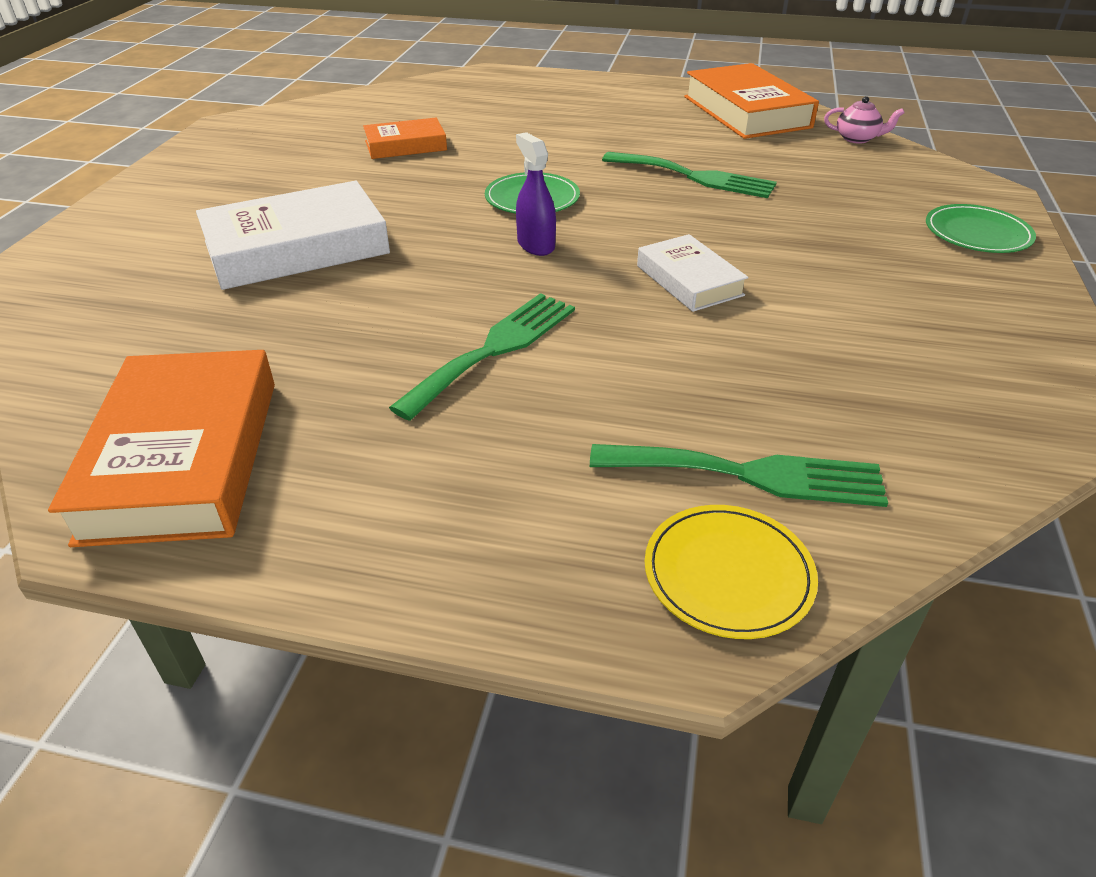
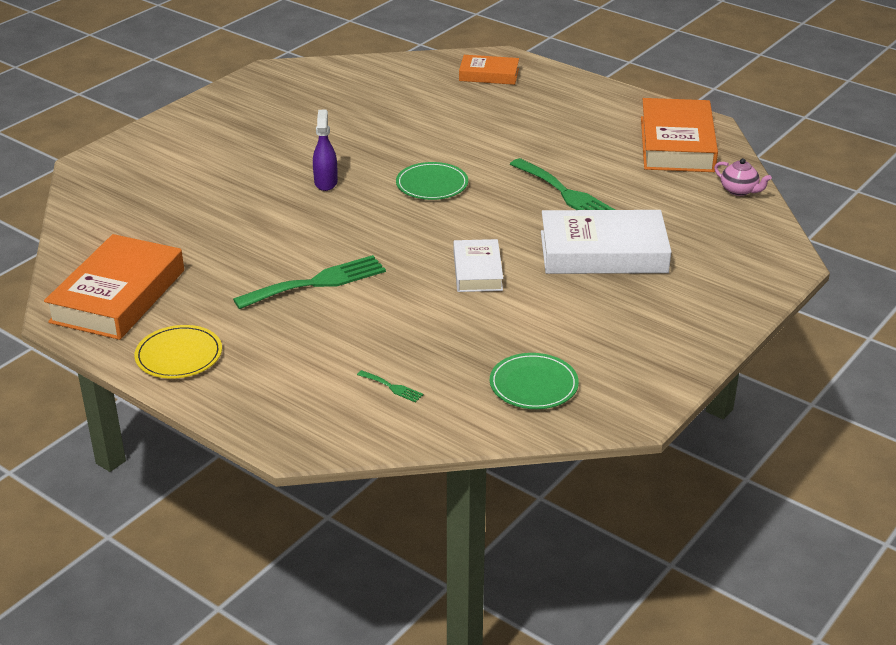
camera: 25 degrees right, 5 degrees down
white book [196,181,390,290] -> white book moved to [541,210,671,274]
orange book [363,118,447,159] -> orange book moved to [459,55,519,85]
purple spray bottle [516,132,556,256] -> purple spray bottle moved to [313,110,338,191]
green fork [590,444,888,507] -> green fork [357,370,424,403], size x0.43
yellow plate [645,505,818,639] -> yellow plate moved to [134,325,222,378]
green plate [926,204,1036,253] -> green plate moved to [490,353,579,409]

